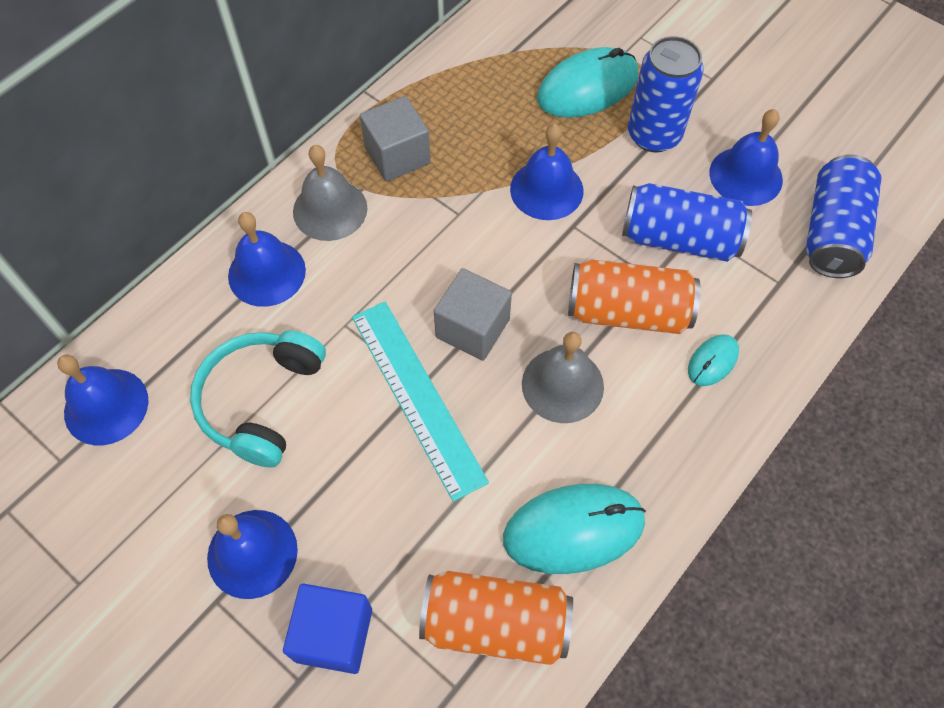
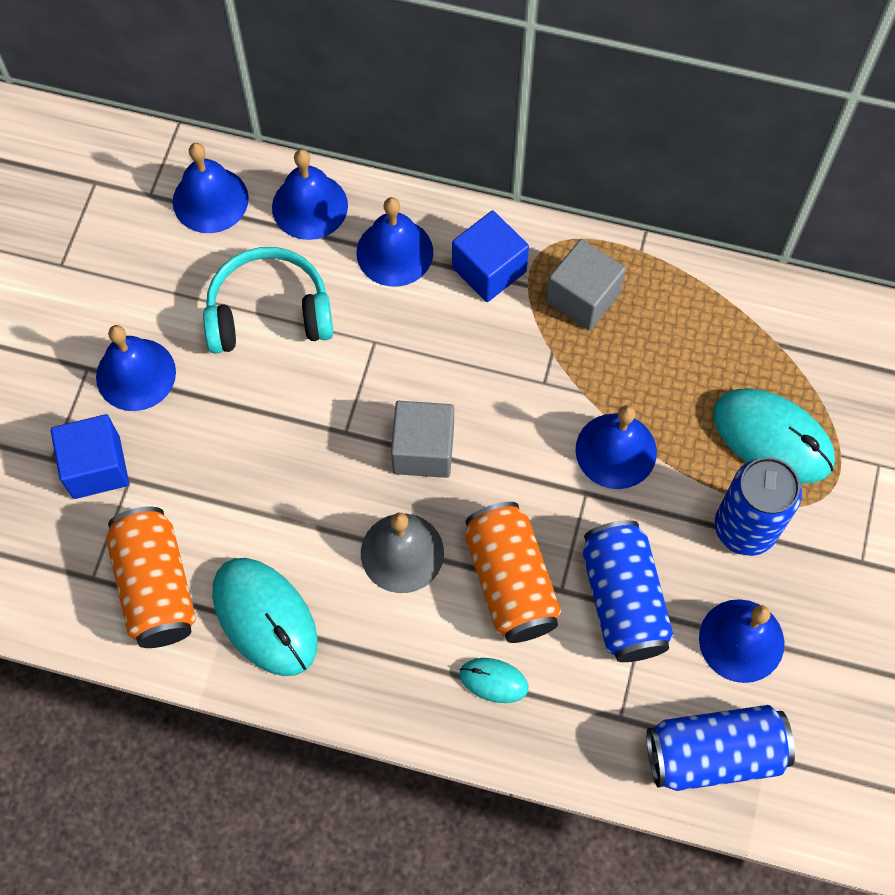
camera: 65 degrees right, 5 degrees up
grey bell [293,145,367,241] -> blue cube [452,211,529,302]
turquoise ruler [352,302,489,502] -> none
none -> blue bell [272,149,348,240]

